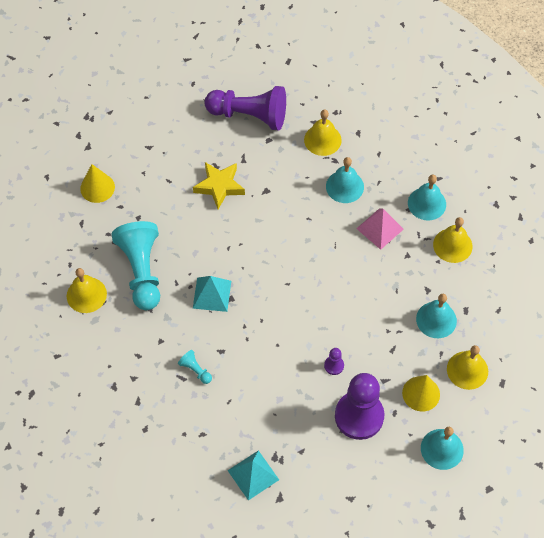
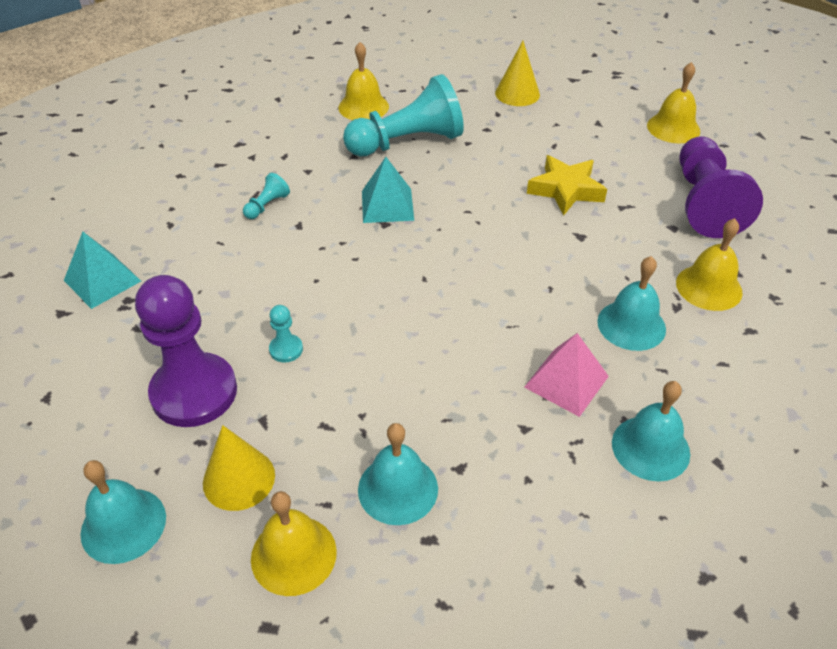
camera: 80 degrees right, 15 degrees down
purple pawn [324,348,344,375] -> turquoise pawn [269,305,303,362]
yellow bell [433,217,473,263] -> yellow bell moved to [647,62,700,143]

